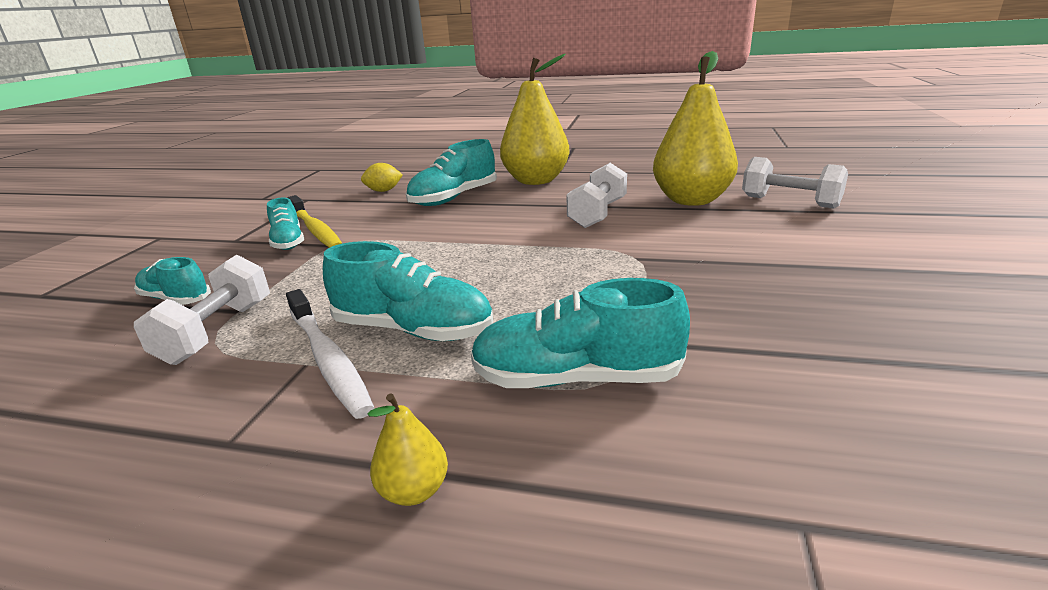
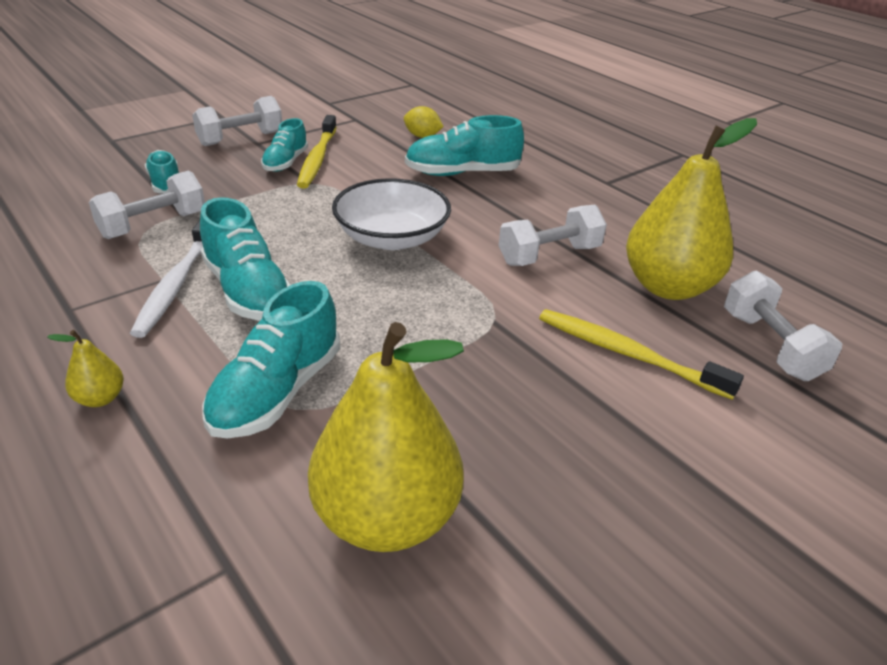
camera: 35 degrees right, 10 degrees up
turquoise shoe [470,278,690,388] -> turquoise shoe turned 105 degrees counterclockwise [202,281,340,439]
yellow pear [500,54,570,185] -> yellow pear moved to [308,322,464,552]
none -> white dumbbell [192,96,282,146]
none -> white bowl [332,178,451,250]
none -> yellow toothbrush [539,309,744,400]

